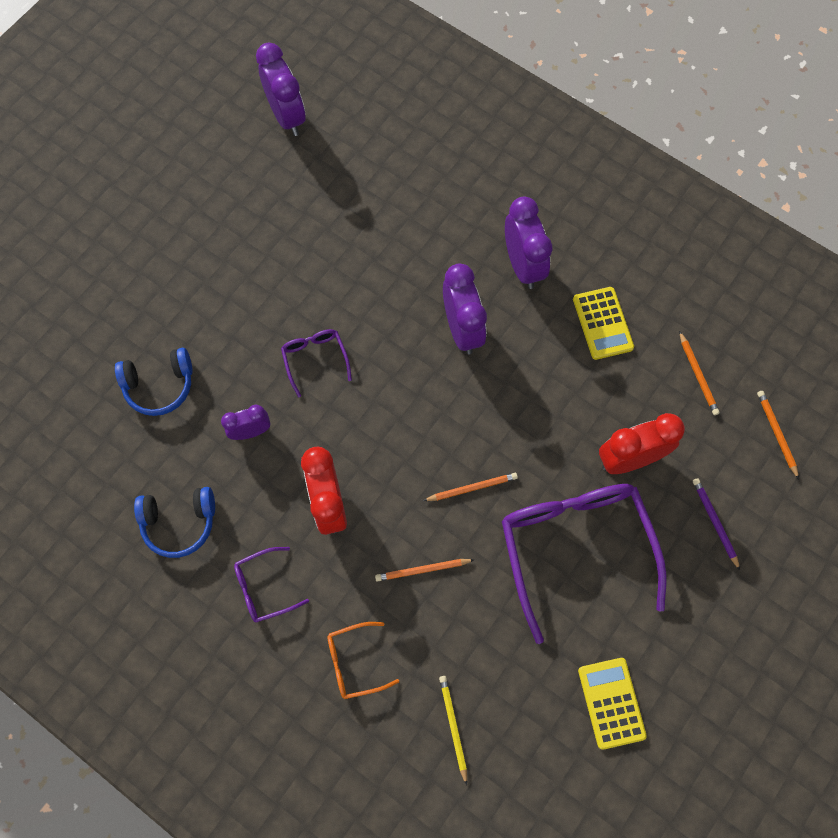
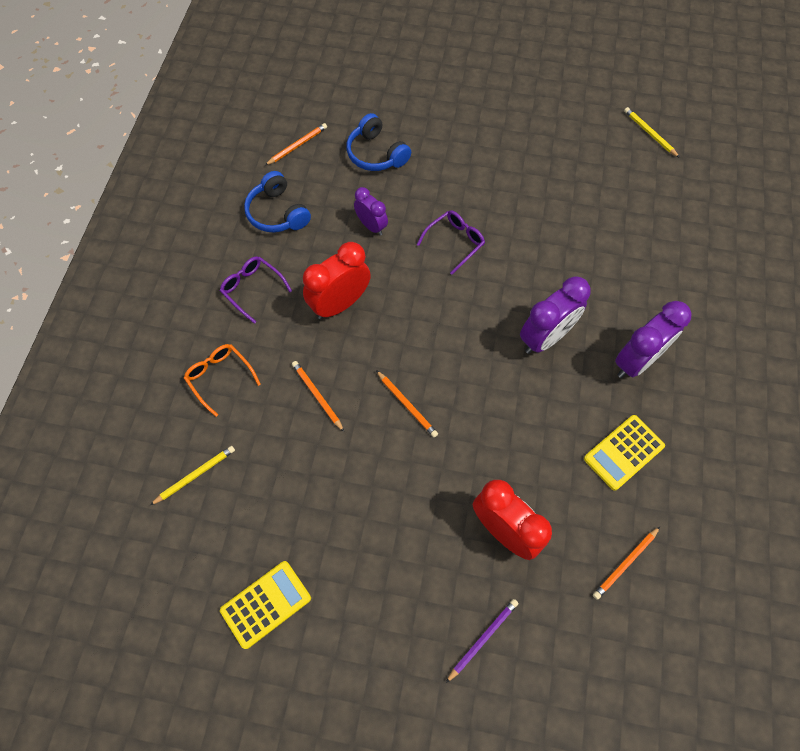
camera: 65 degrees right, 5 degrees down
purple clock [256,43,305,136] -> yellow pencil [624,107,680,158]
purple glasses [502,484,667,644] -> none
orange pencil [757,391,799,479] -> orange pencil moved to [265,123,327,165]

